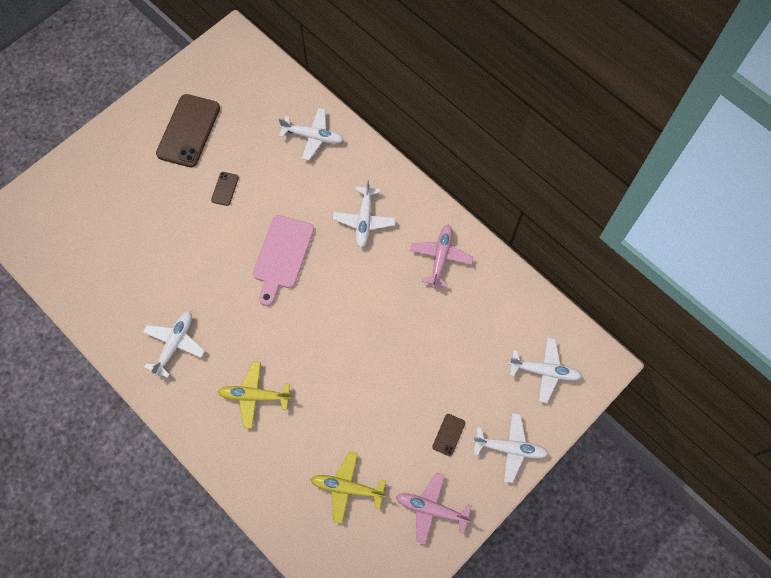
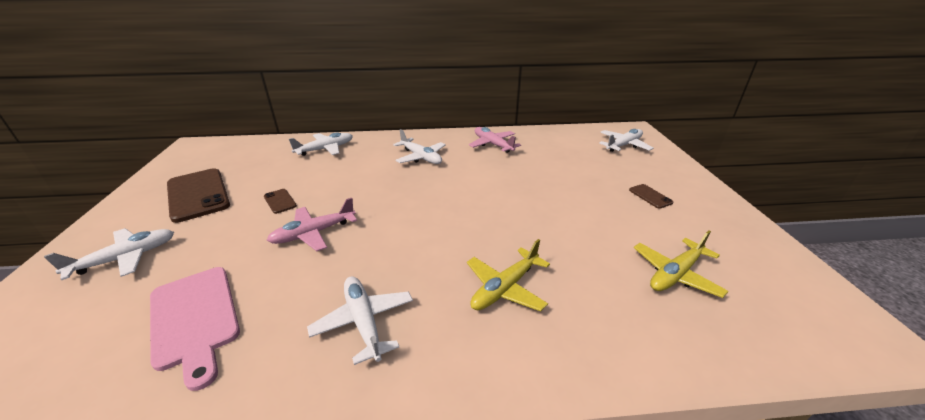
camera: 50 degrees left, 35 degrees down
pink cutting board [253,215,314,306] -> pink cutting board moved to [150,267,240,391]
pink plane [396,472,472,545] -> pink plane moved to [267,198,357,251]
white plane [472,413,548,483] -> white plane moved to [44,228,174,280]

